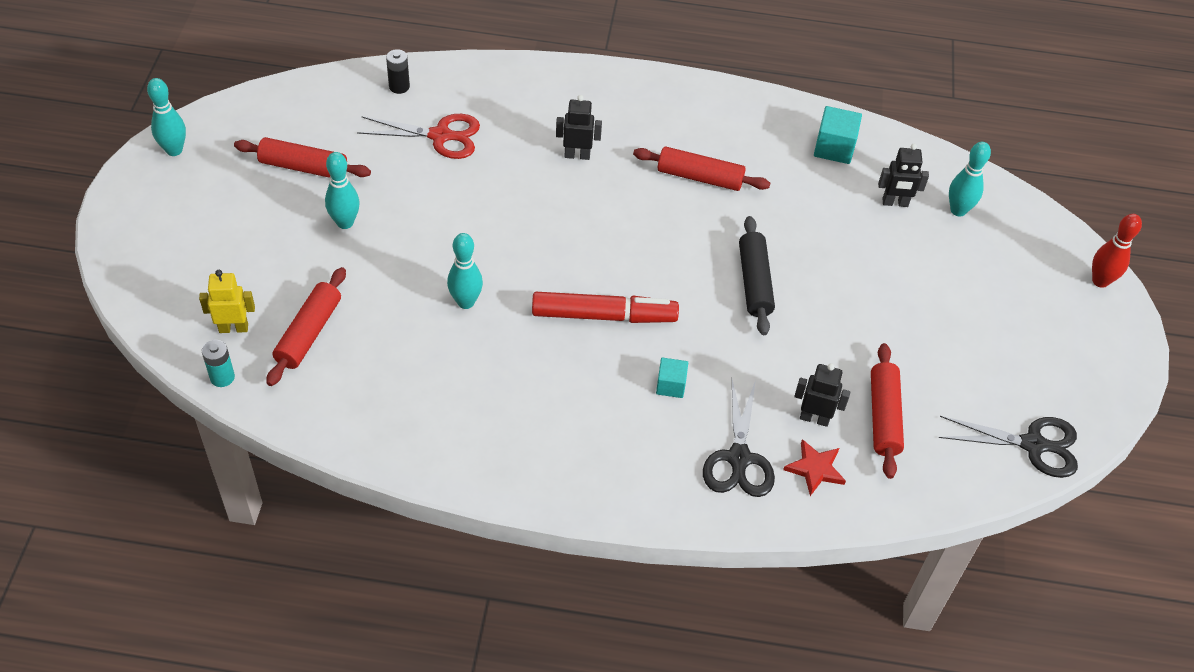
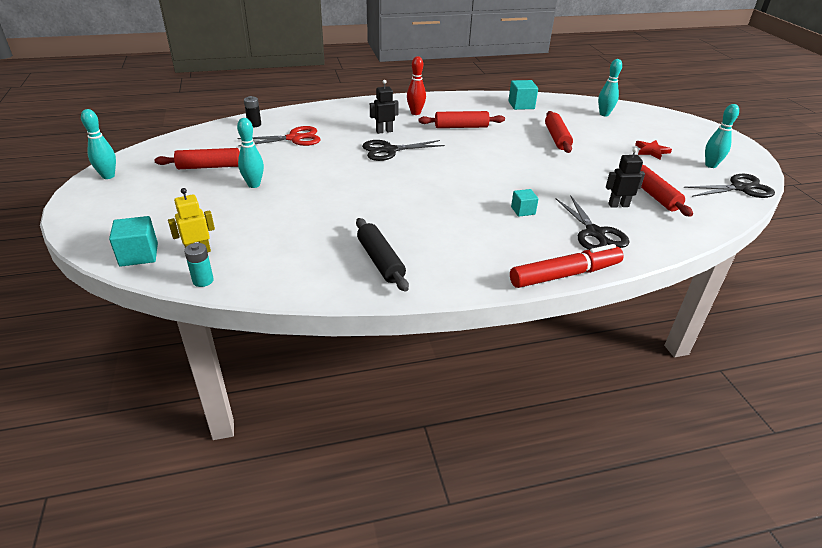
camera: 20 degrees left, 15 degrees down
red rolling pin [266,267,346,386] -> red rolling pin moved to [545,111,573,153]
turquoise bowling pin [447,233,483,309] -> turquoise bowling pin moved to [705,104,739,168]
red marker [532,292,679,323] -> red marker moved to [510,244,624,288]
black rolling pin [739,216,775,335] -> black rolling pin moved to [356,218,409,292]
red star [783,439,846,496] -> red star moved to [635,140,672,160]
black robot [878,144,929,207] -> none
red bowling pin [1092,214,1142,288] -> red bowling pin moved to [407,56,426,115]
none -> turquoise cube [109,216,158,267]
none -> black scissors [362,140,445,161]

